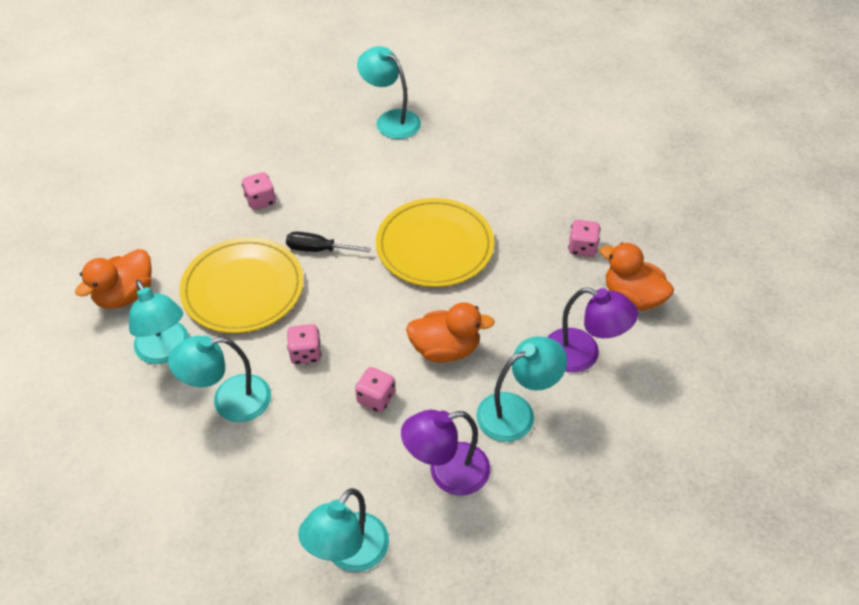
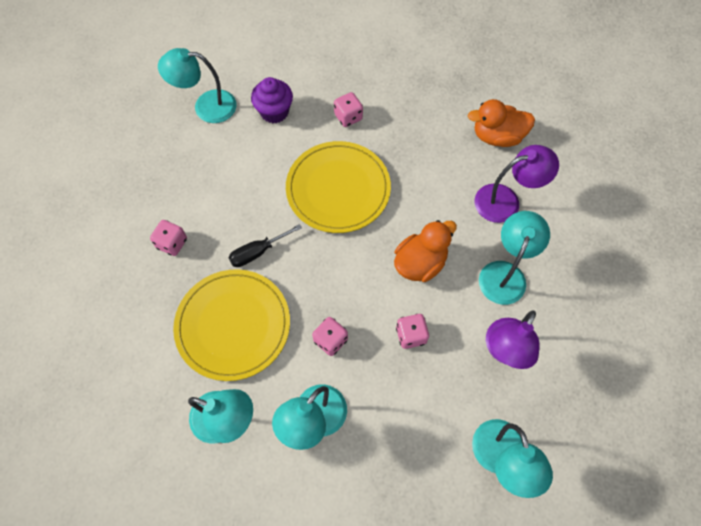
camera: 40 degrees left, 15 degrees up
orange duck [75,249,151,309] -> none
pink dice [568,220,601,257] -> pink dice moved to [334,92,363,127]
none -> purple cupcake [251,77,293,124]

